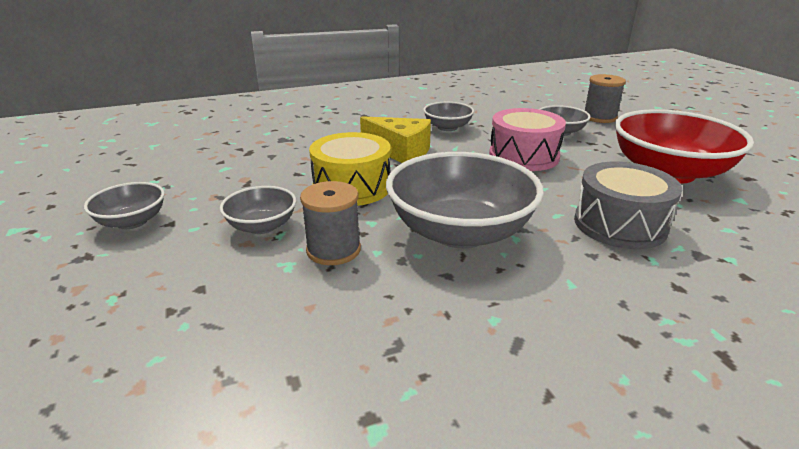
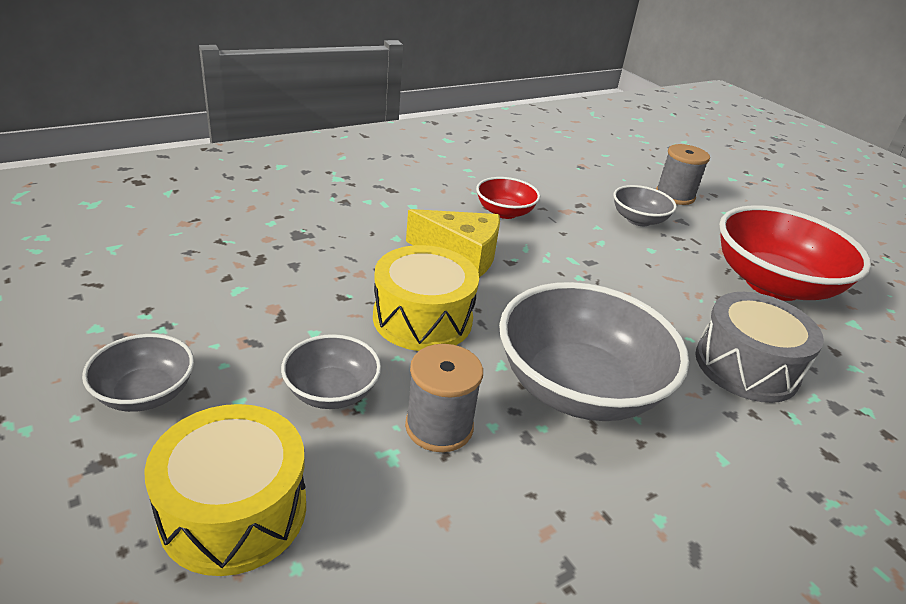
camera: 15 degrees left, 5 degrees up
grey bowl [423,102,474,131] -> red bowl [476,177,540,219]
pink drum [489,108,566,171] -> none
none -> yellow drum [144,404,306,576]

